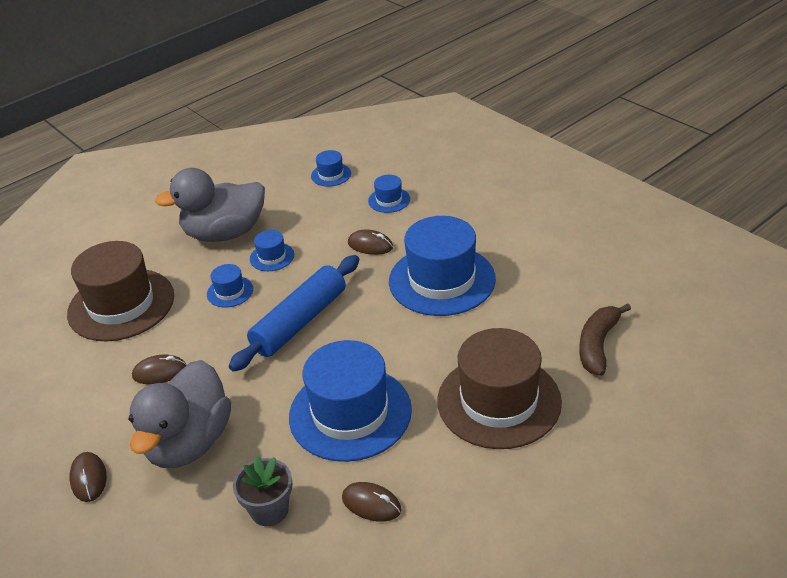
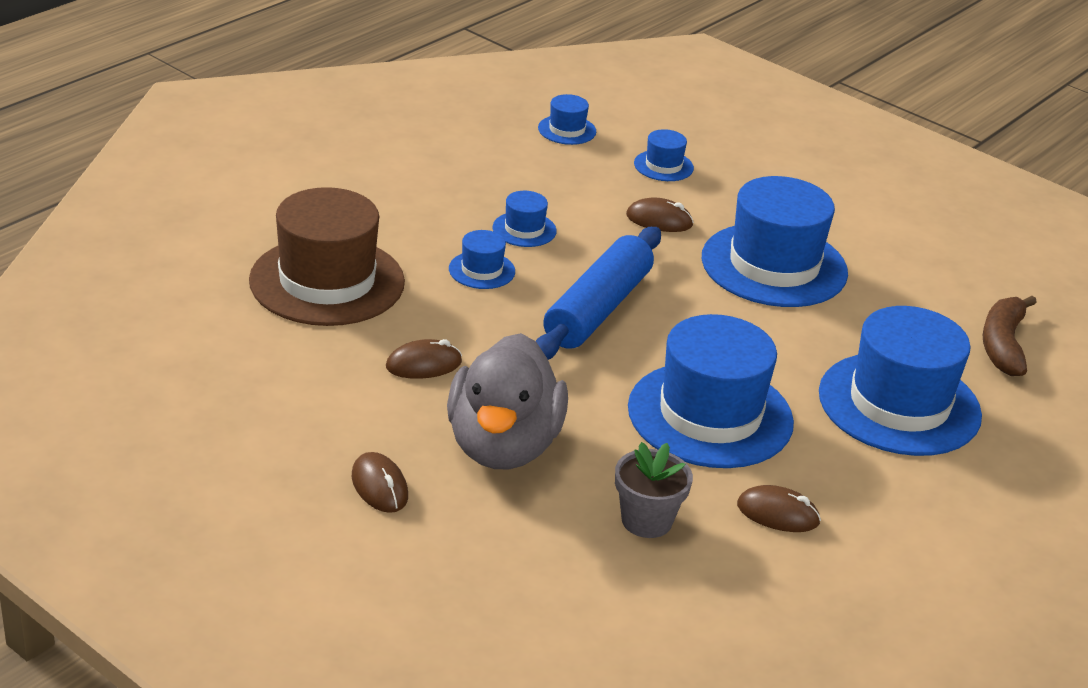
camera: 15 degrees left, 5 degrees down
grey duck [155,168,265,242] -> none
brown hat [437,328,562,449] -> blue hat [819,306,982,456]

